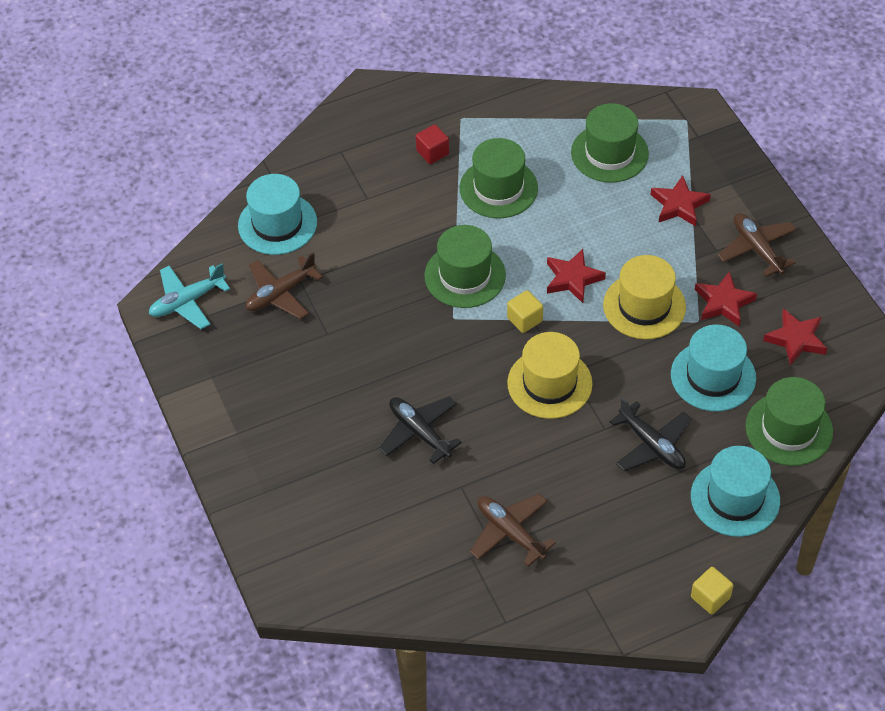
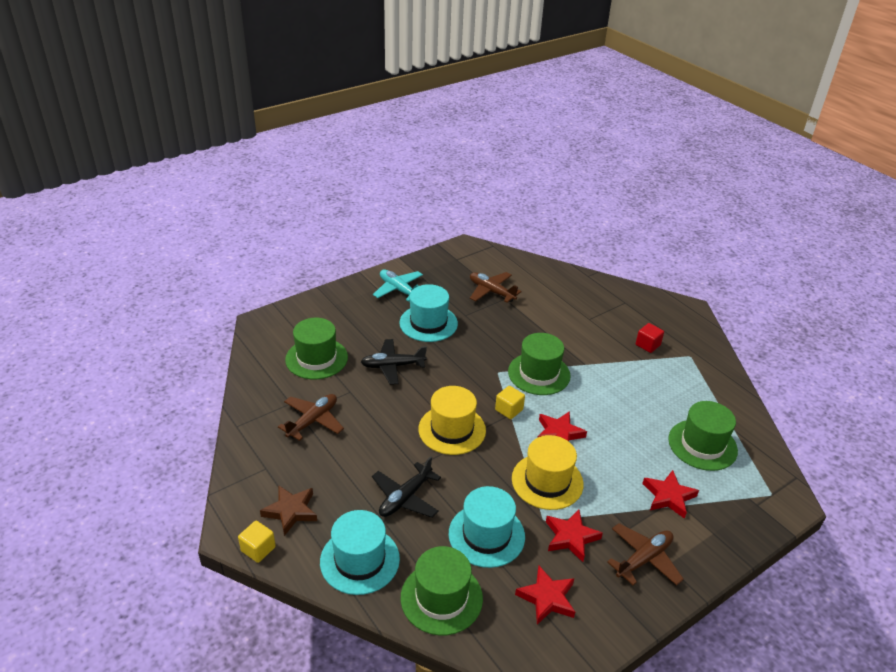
camera: 75 degrees right, 15 degrees down
turquoise plane [149,263,230,329] -> turquoise plane moved to [373,270,423,302]
turquoise hat [238,174,317,255] -> turquoise hat moved to [399,284,458,342]
black plane [379,397,462,464] -> black plane turned 135 degrees counterclockwise [361,339,427,385]
green hat [460,138,538,218] -> green hat moved to [285,318,348,379]
none -> brown star [260,485,317,536]

